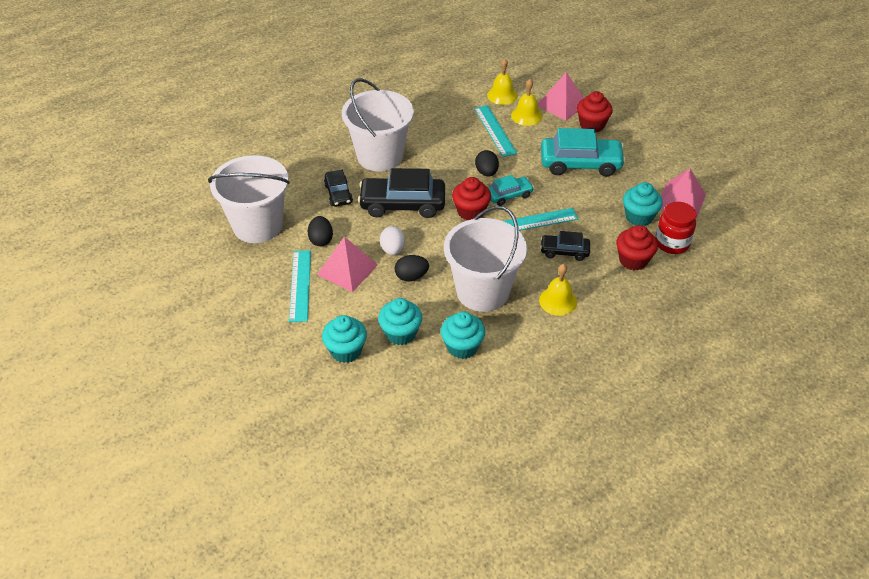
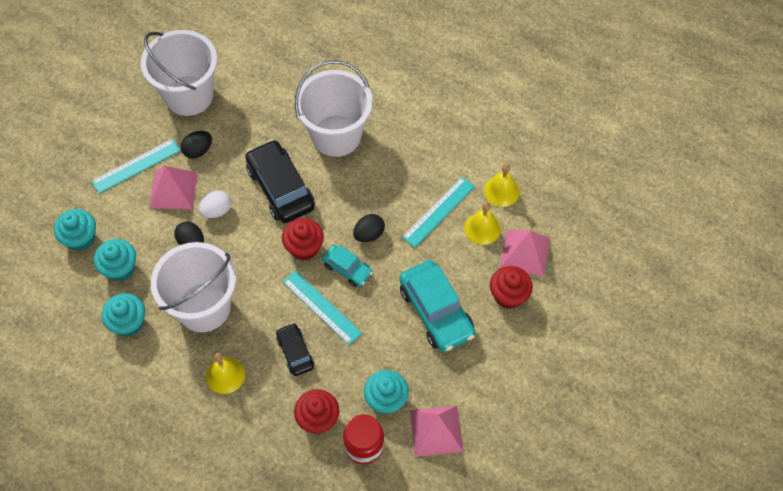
camera: 60 degrees right, 15 degrees up
black car [324,170,353,207] -> none

